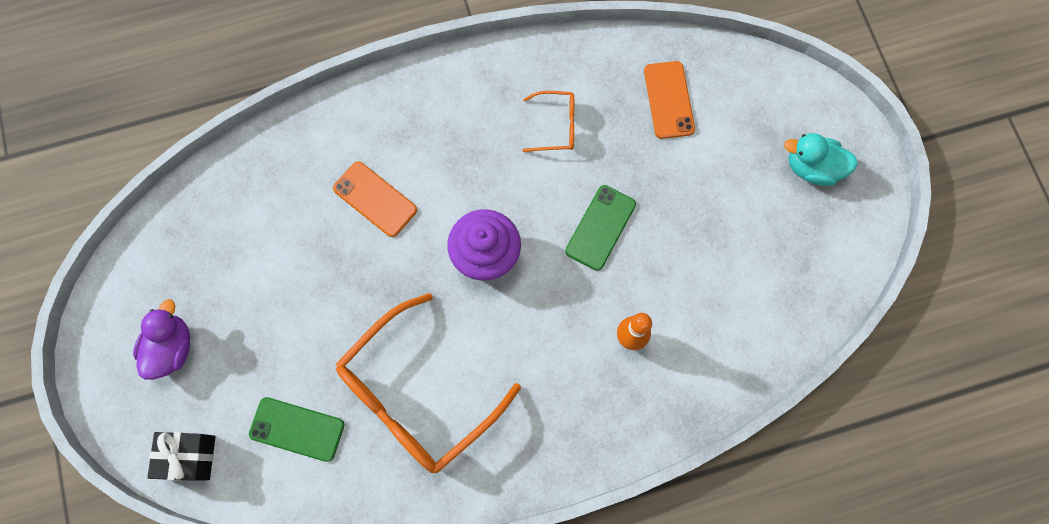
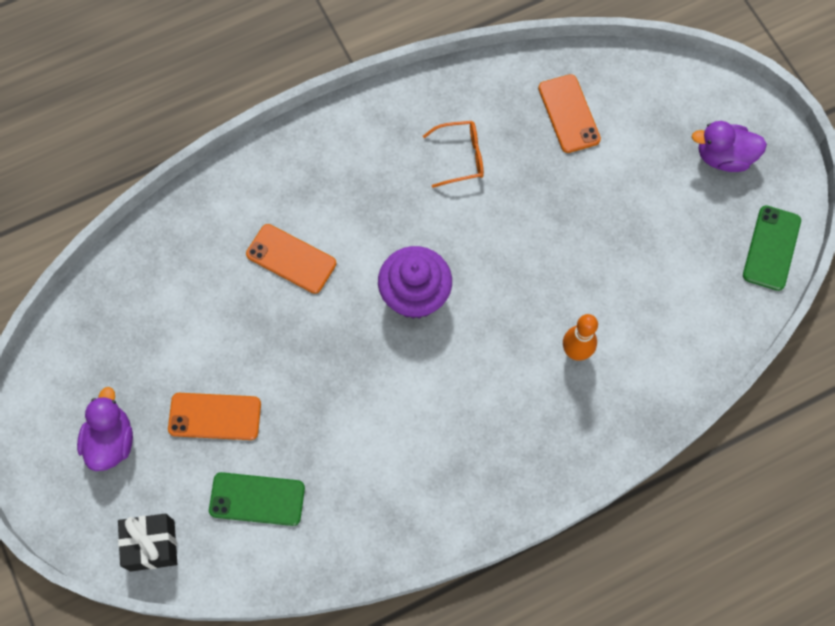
camera: 10 degrees left, 5 degrees down
orange glasses [336,293,521,473] -> none
green phone [565,185,636,271] -> green phone moved to [743,205,801,291]
turquoise duck [784,133,858,186] -> purple duck [691,121,767,172]
none -> orange phone [168,393,261,440]

